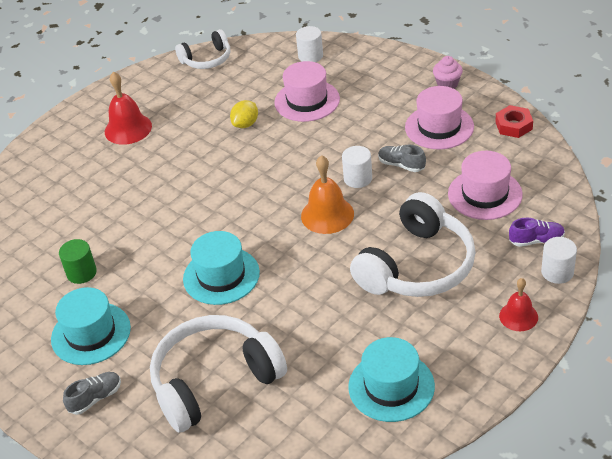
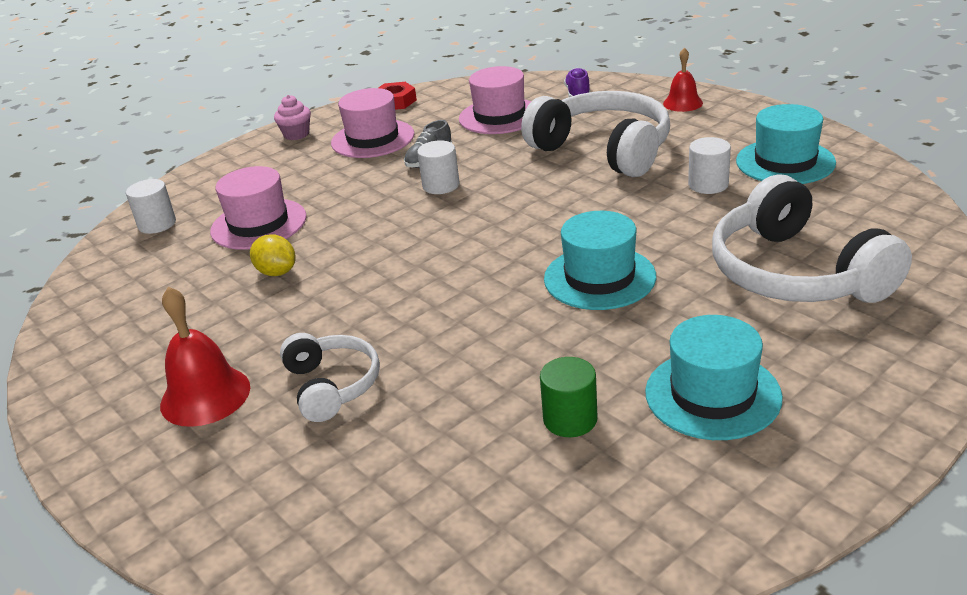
camera: 85 degrees left, 10 degrees down
grey shoe [63,372,121,415] -> none
white headphones [175,29,230,69] -> white headphones moved to [280,333,380,422]
orange bell [301,155,354,234] -> none
white cylinder [541,237,577,284] -> white cylinder moved to [688,137,731,194]

